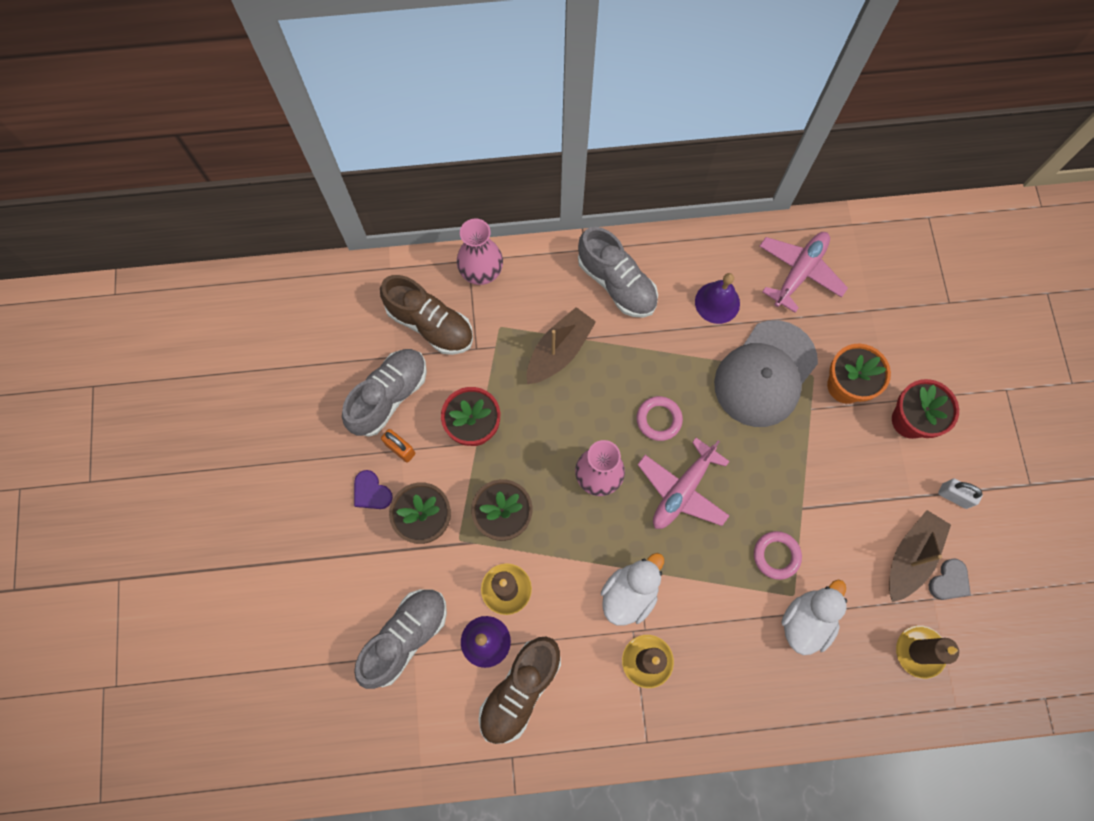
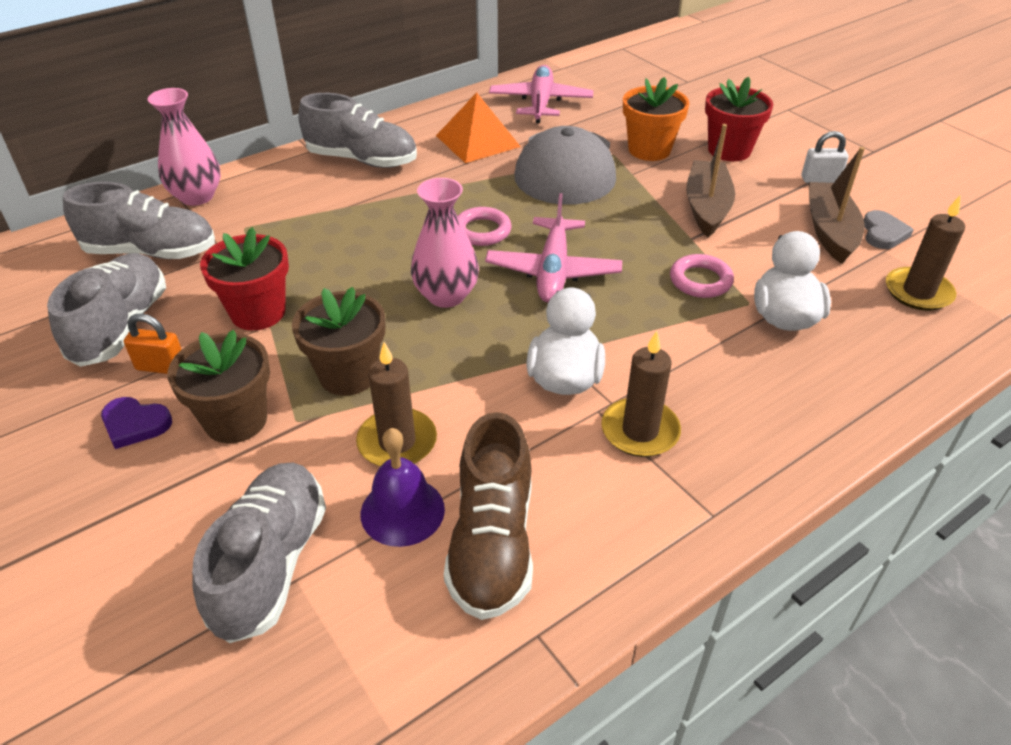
camera: 30 degrees left, 30 degrees down
brown shoe [380,275,473,355] -> grey shoe [63,182,215,259]
brown boat [527,307,596,384] -> brown boat moved to [686,124,735,237]
purple bell [695,273,740,324] -> orange pyramid [436,92,521,163]

